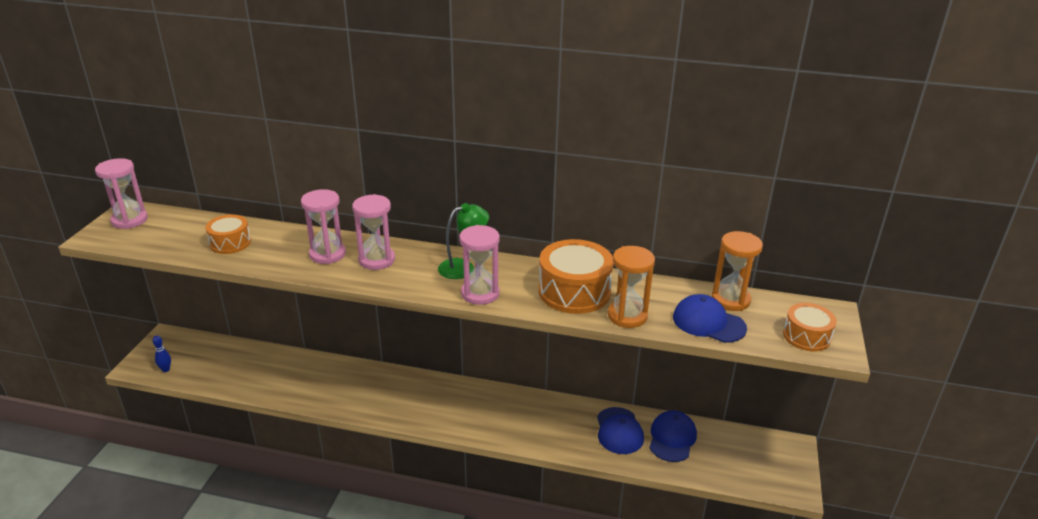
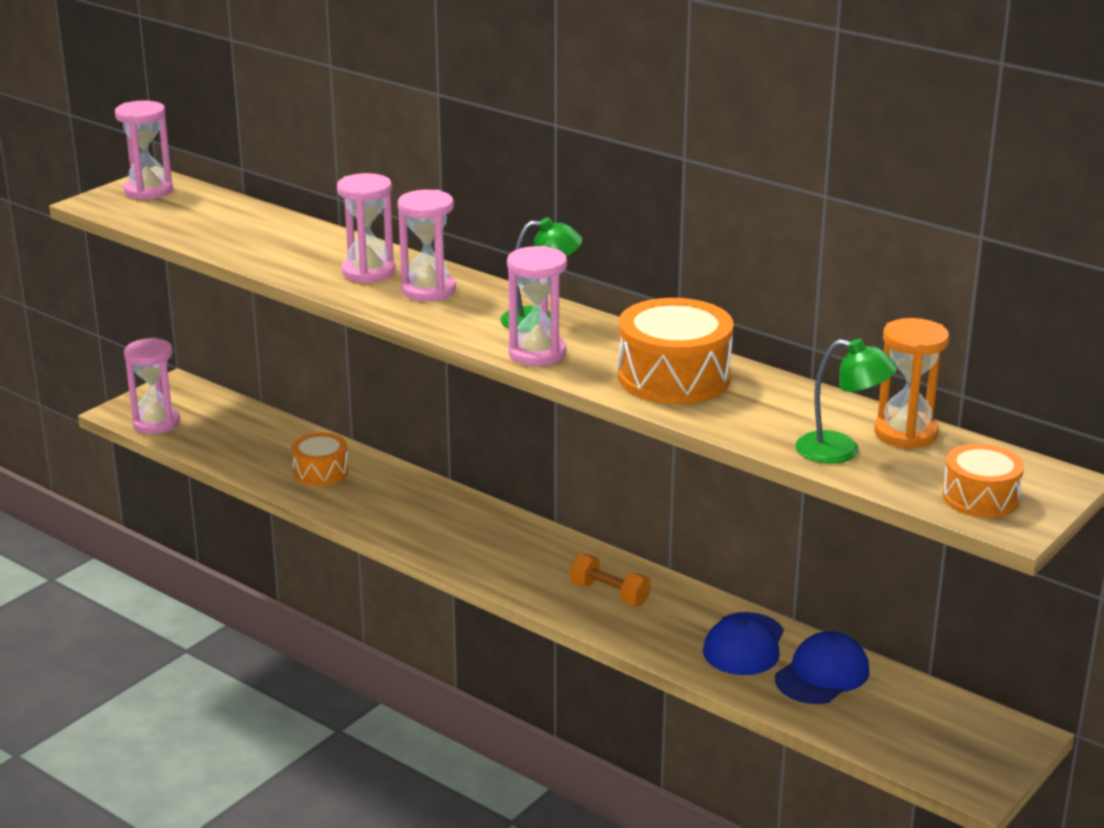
camera: 25 degrees right, 5 degrees down
blue bowling pin [153,335,171,372] -> pink hourglass [124,338,180,434]
orange drum [205,215,251,254] -> orange drum moved to [291,432,349,486]
orange hourglass [608,246,655,328] -> none
blue cap [673,294,747,343] -> green lamp [795,339,897,464]
none -> orange dumbbell [570,553,650,606]

